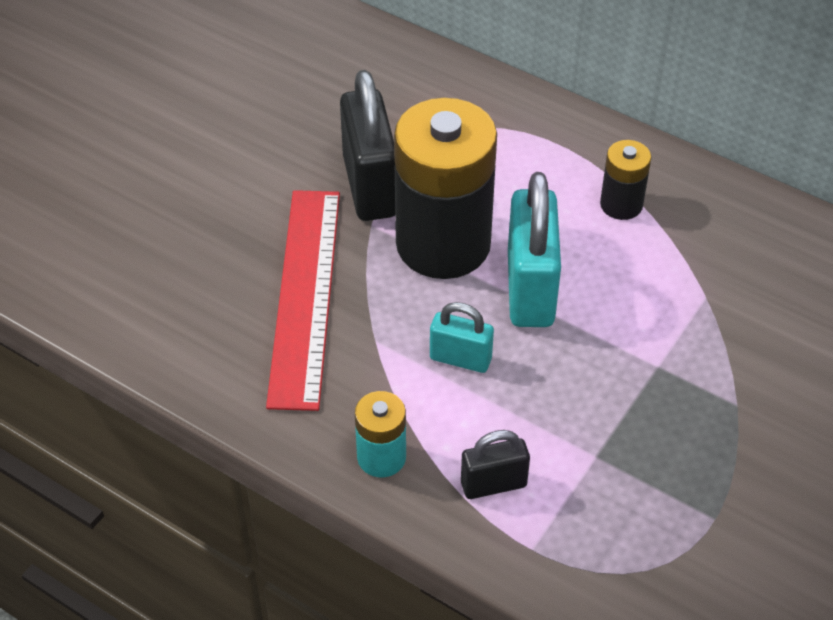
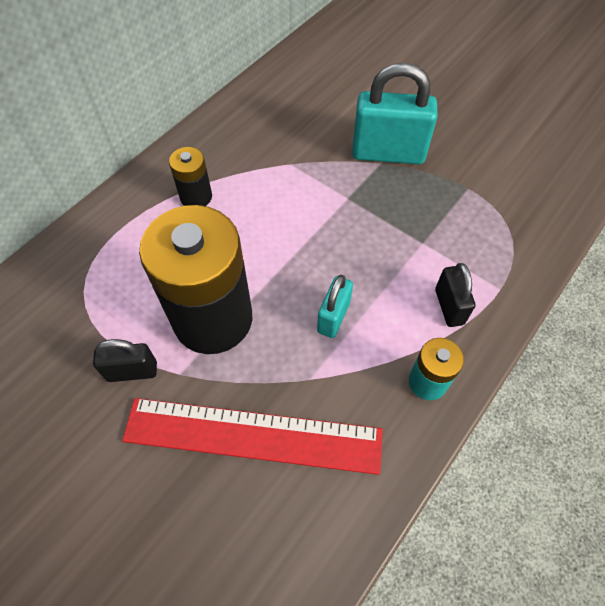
camera: 85 degrees left, 10 degrees up
black padlock [340,70,395,221] -> black padlock [93,339,157,382], size x0.55
turquoise padlock [508,172,561,327] -> turquoise padlock moved to [352,63,438,164]

